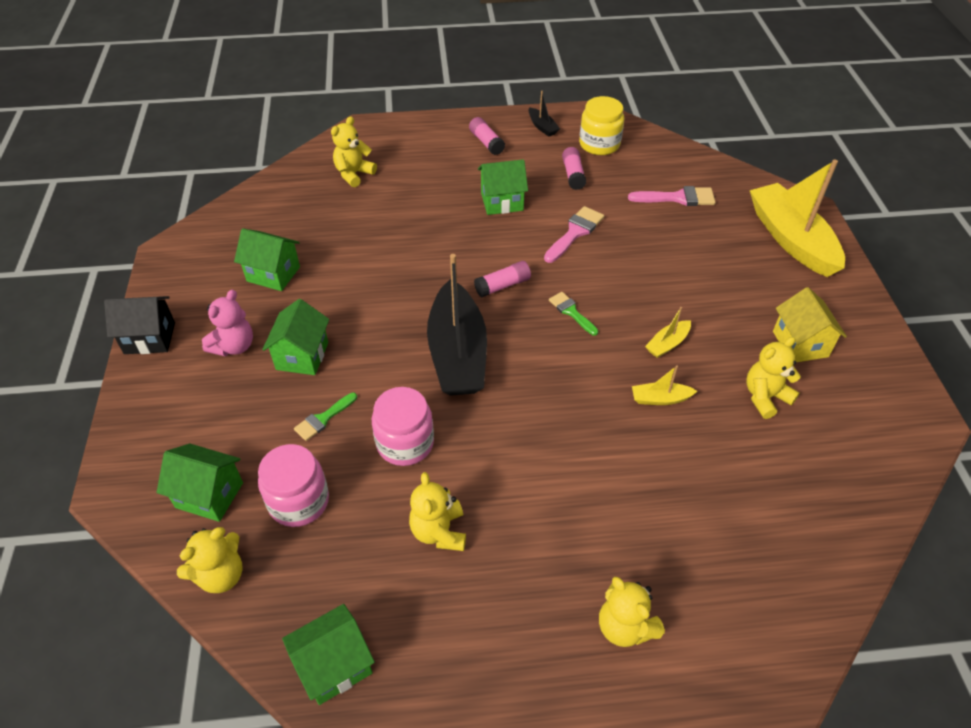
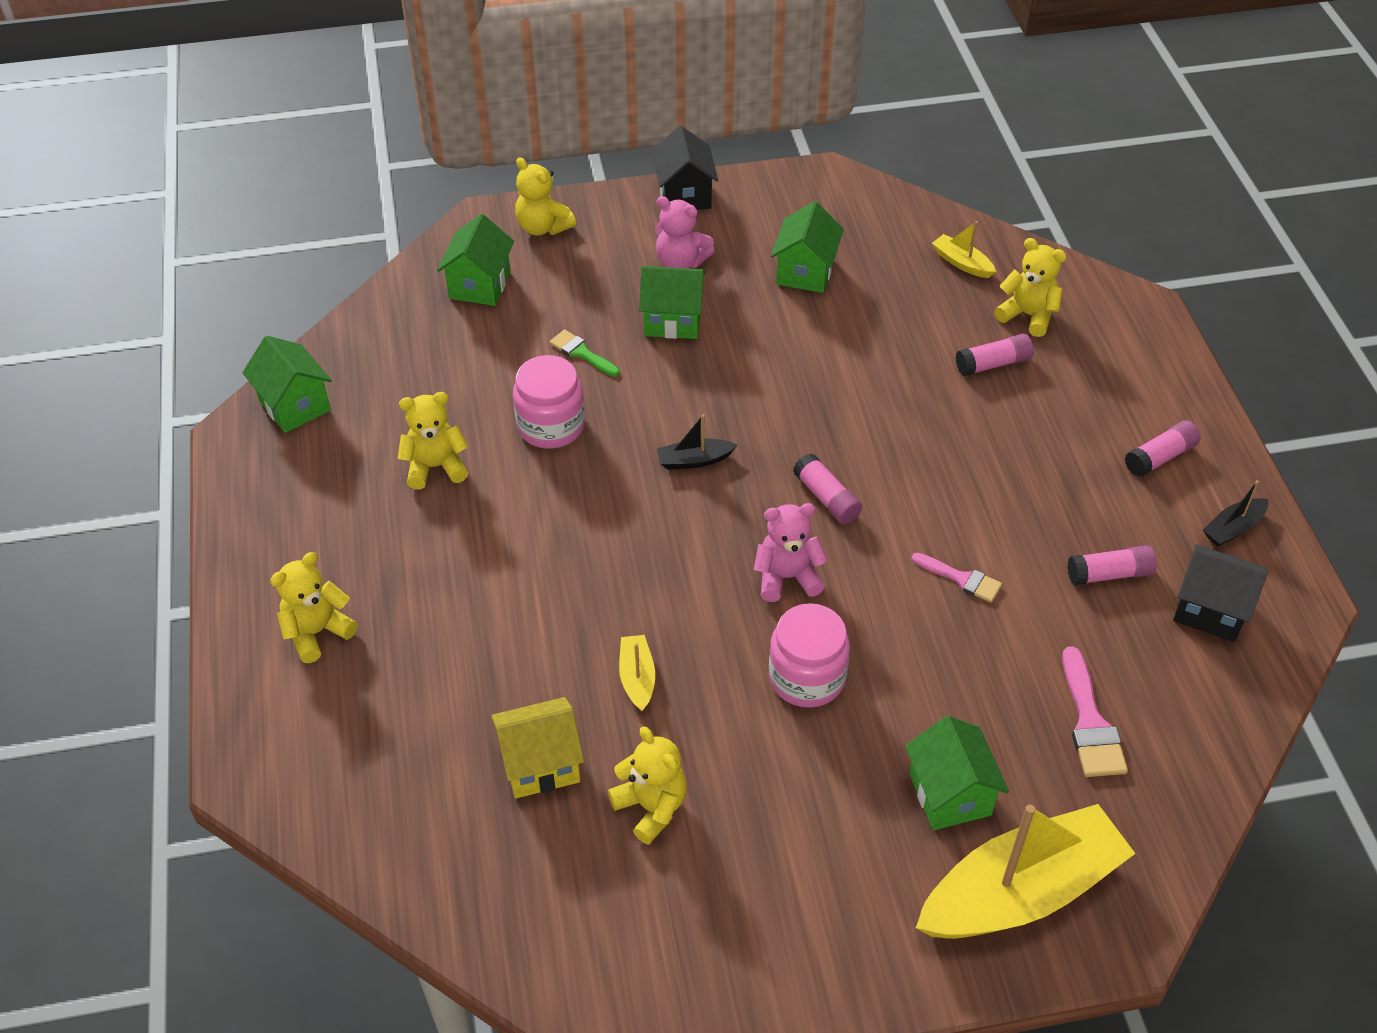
camera: 85 degrees right, 0 degrees up
yellow teddy bear [177,527,242,593] -> yellow teddy bear moved to [515,157,576,235]
pink jar [258,444,329,527] -> pink jar moved to [769,603,850,708]
black boat [427,254,487,396] -> black boat [657,415,737,470], size x0.42
green house [478,159,528,215] -> green house moved to [905,716,1009,830]
pink brush [544,206,604,263] -> pink brush [912,553,1002,602], size x0.66
green brush [549,292,598,336] -> pink teddy bear [754,503,828,602]
yellow jar [579,96,624,155] -> black house [1173,544,1268,642]
yellow boat [645,307,691,358] -> yellow boat moved to [932,221,996,278]
yellow house [773,287,847,362] -> yellow house moved to [491,697,584,798]
none -> pink glue stick [956,334,1034,376]

